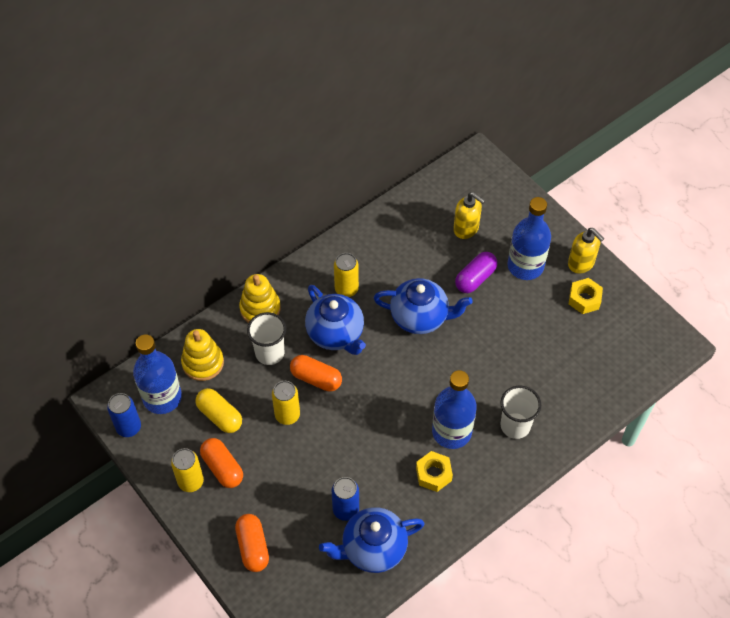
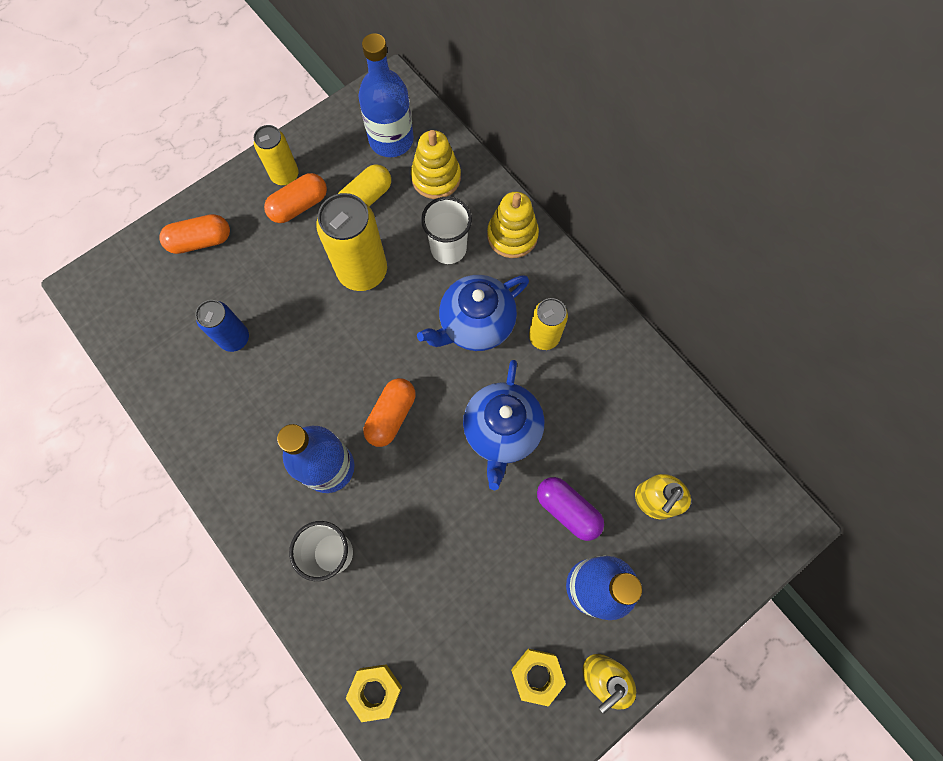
camera: 90 degrees right, 15 degrees up
blue can [107,393,141,437] -> none
yellow can [272,381,300,425] -> yellow can [316,193,387,291], size x1.67
orange capsule [290,355,342,392] -> orange capsule moved to [363,378,416,447]
blue teapot [319,507,425,573] -> none
yellow nut [416,451,453,492] -> yellow nut moved to [345,664,402,722]

